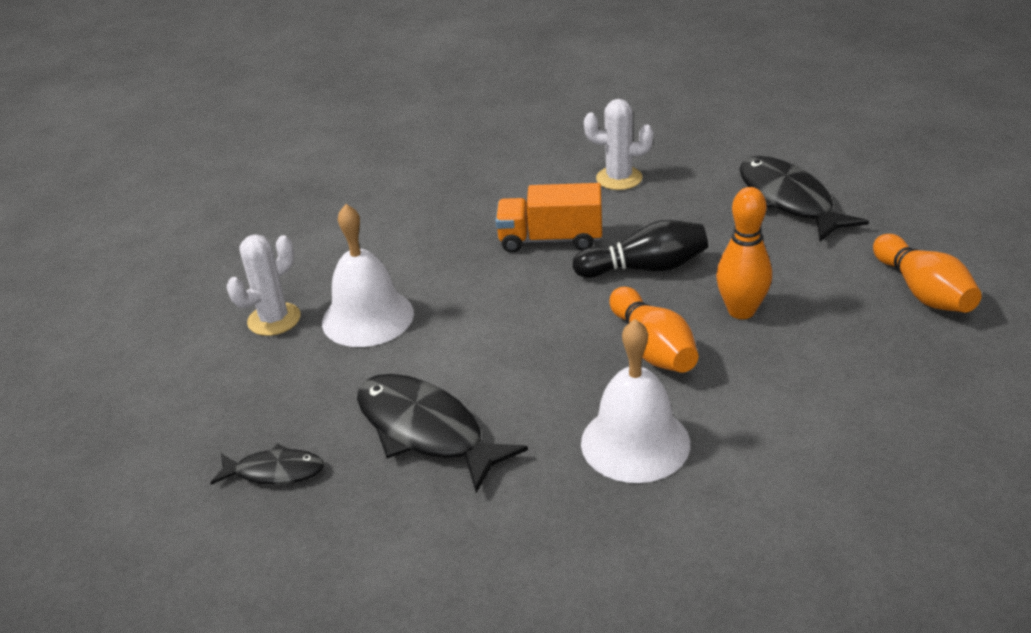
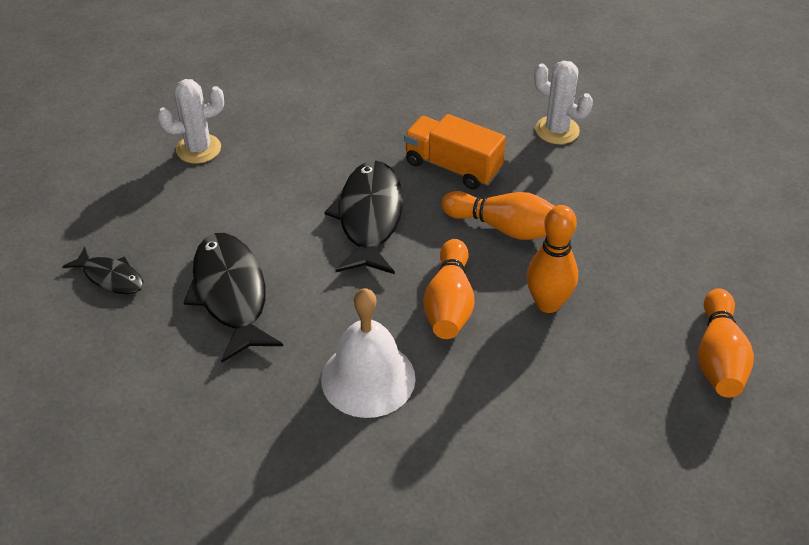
camera: 25 degrees right, 10 degrees up
white bell [322,204,414,347] -> none
black bowling pin [572,220,708,278] -> orange bowling pin [441,191,555,240]
black fish [739,156,869,242] -> black fish moved to [324,160,403,274]

